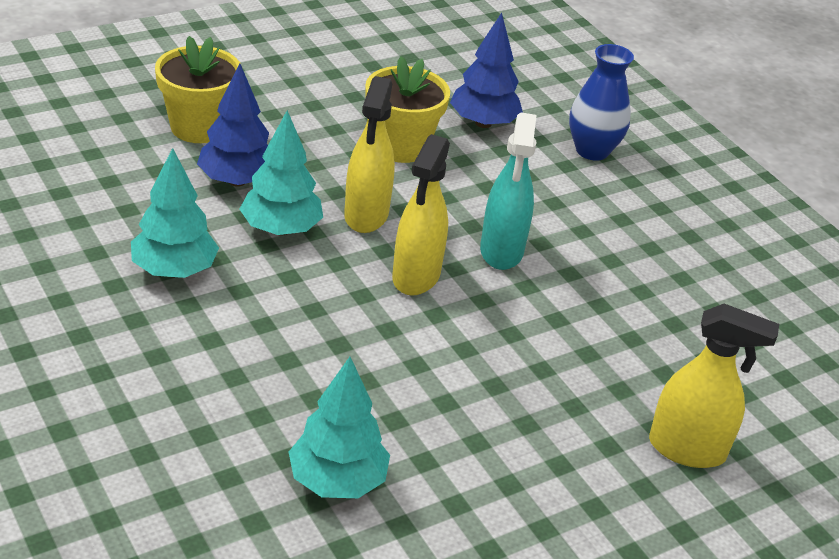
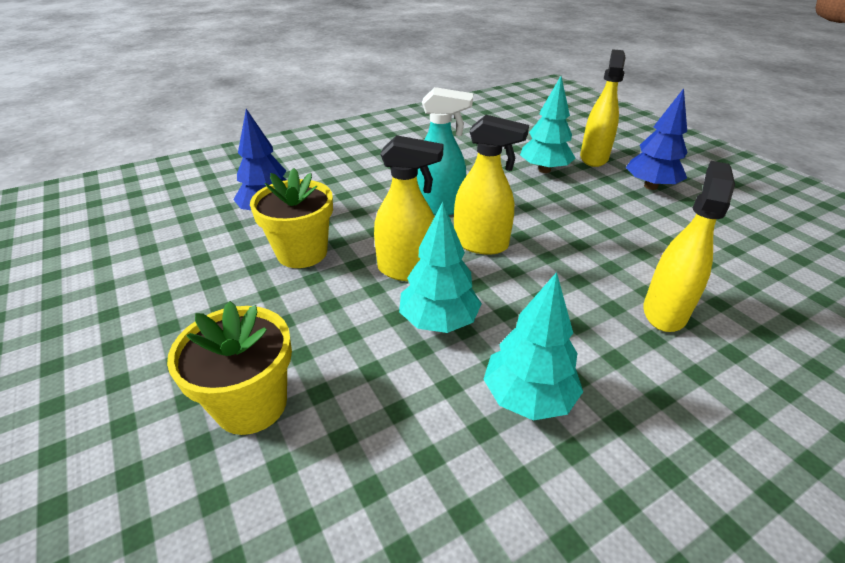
camera: 85 degrees left, 0 degrees up
blue tree [197,64,269,187] -> blue tree moved to [626,88,687,190]
turquoise tree [289,357,390,498] -> turquoise tree moved to [520,76,575,173]
blue vase [569,44,634,161] -> none
none -> yellow spray bottle [643,161,735,332]

